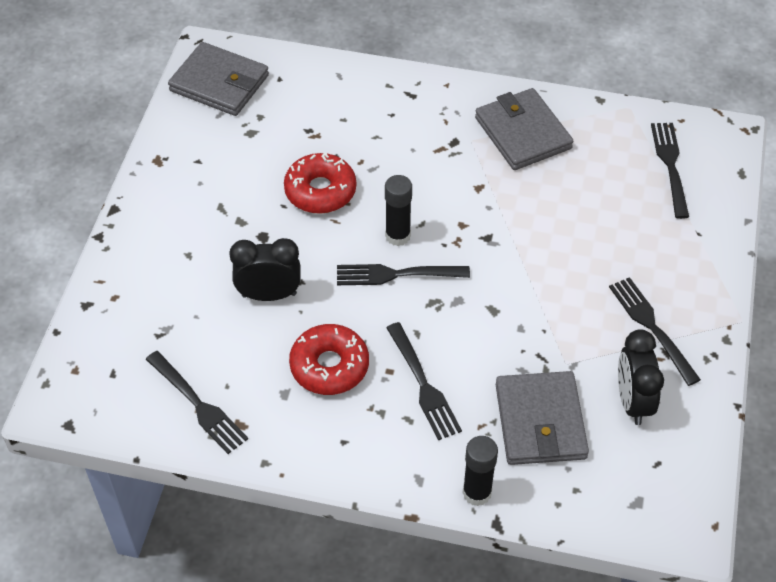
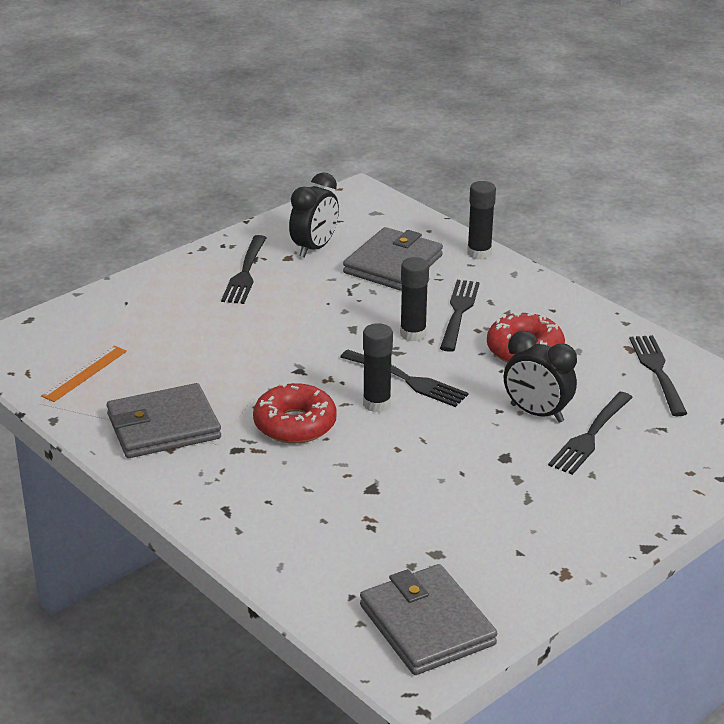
camera: 145 degrees left, 20 degrees down
red donut [284,152,356,214] -> red donut moved to [253,382,337,444]
grey wallet [475,88,573,170] -> grey wallet turned 60 degrees clockwise [107,383,221,458]
black fork [651,123,689,219] -> black fork moved to [548,392,633,475]
none -> orange ruler [41,346,127,402]
none -> black glue stick [400,257,429,342]

